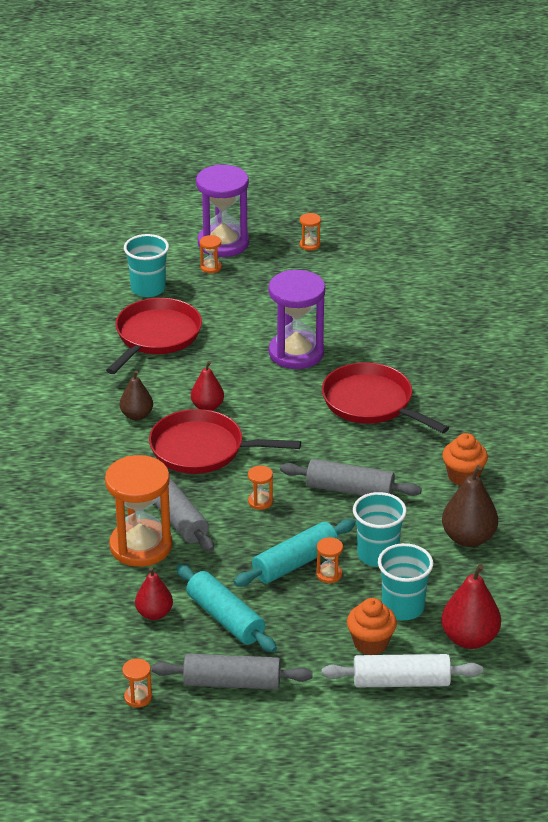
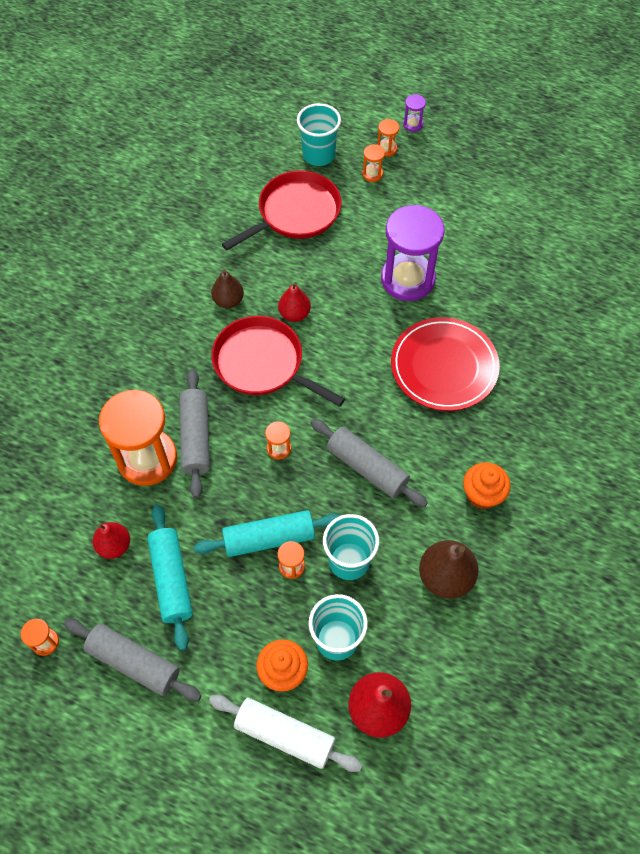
camera: 25 degrees right, 25 degrees up
purple hourglass [196,165,249,257] -> purple hourglass [403,94,426,132], size x0.41
orange hourglass [300,213,321,251] -> orange hourglass moved to [362,144,385,182]
red pan [322,362,449,433] -> red plate [391,317,500,411]

